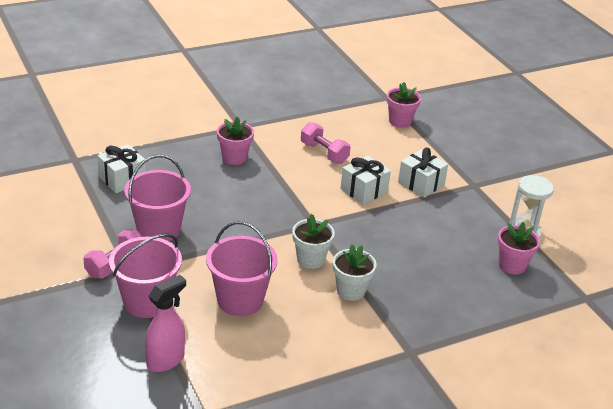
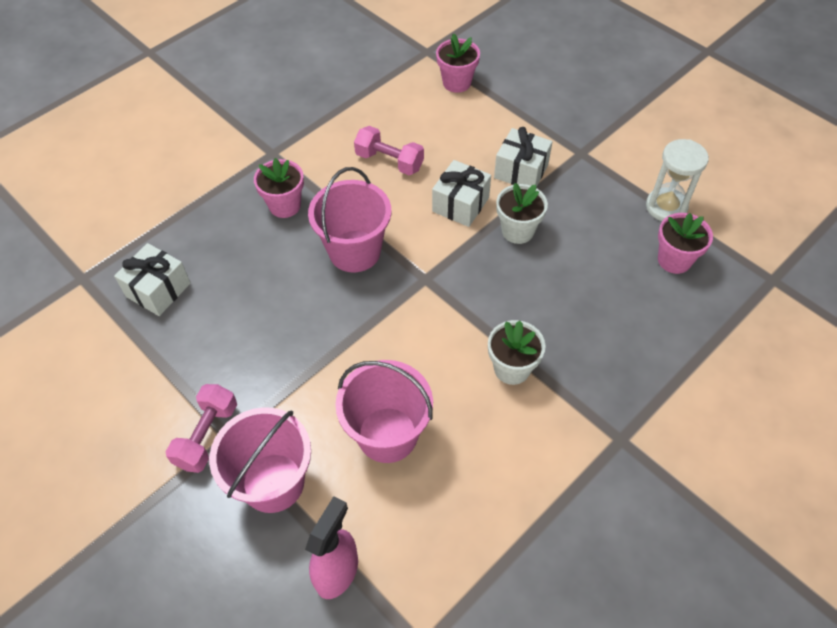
camera: 15 degrees left, 20 degrees up
pink bucket [124,155,191,242] -> pink bucket moved to [308,167,391,272]
white flower pot [292,214,335,269] -> white flower pot moved to [496,183,548,244]

